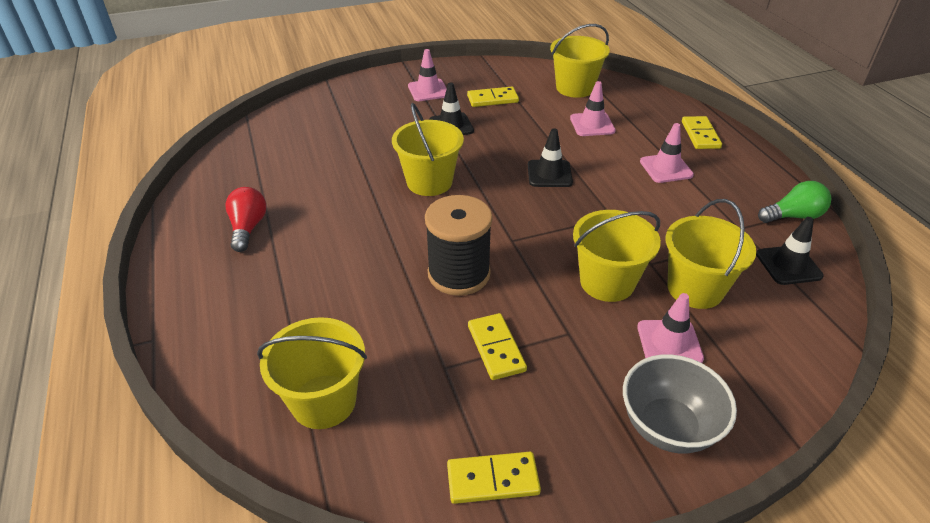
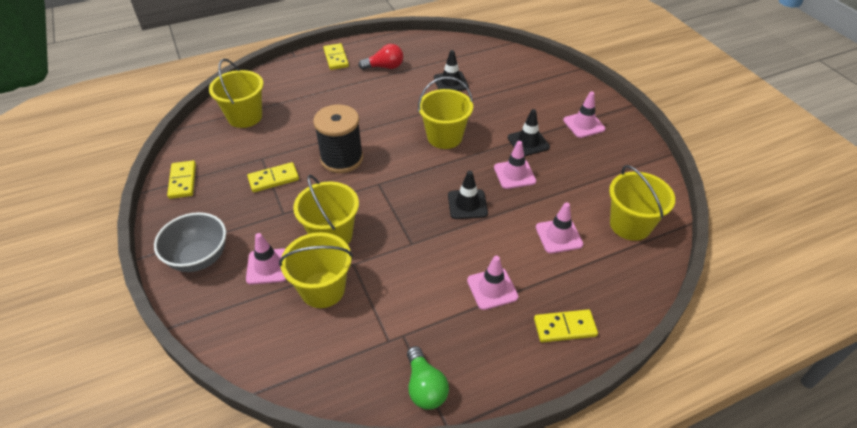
camera: 85 degrees right, 5 degrees up
yellow domino [467,87,519,107] -> yellow domino moved to [323,43,349,70]
black traffic cone [756,217,824,285] -> black traffic cone moved to [434,50,469,91]
none -> pink traffic cone [494,141,536,189]

